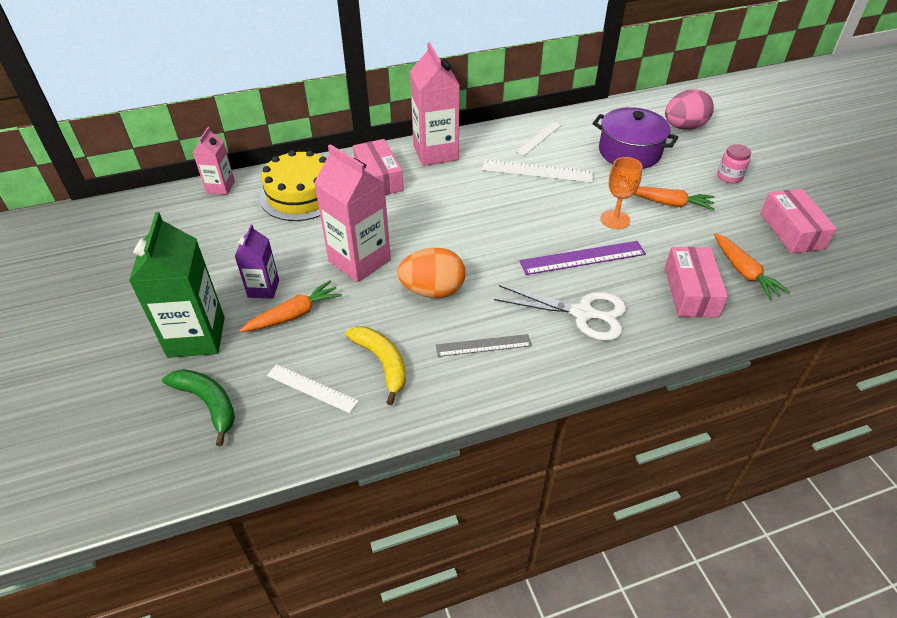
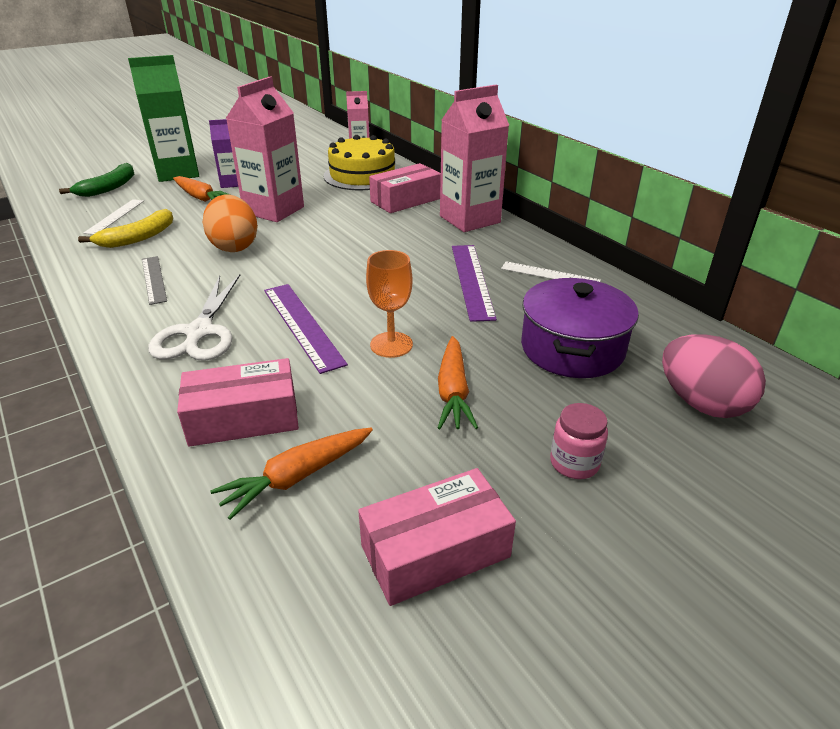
camera: 75 degrees right, 10 degrees down
white ruler [482,159,594,183] -> purple ruler [452,245,497,322]

